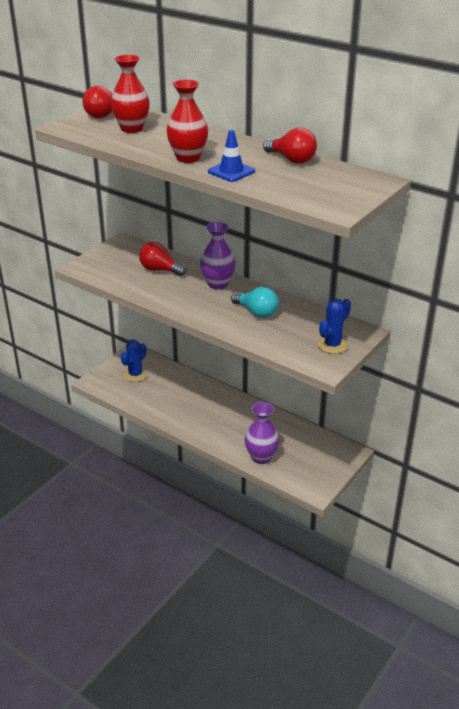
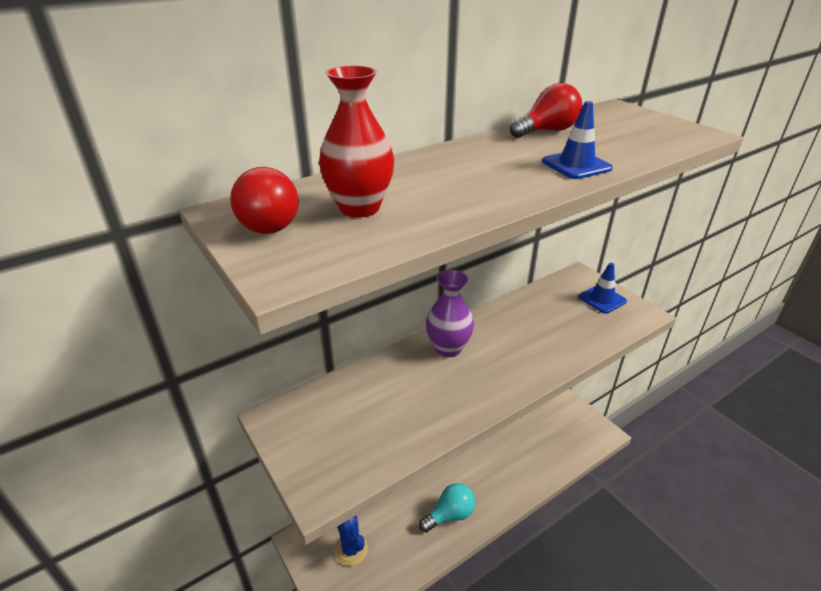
camera: 70 degrees left, 0 degrees up
red light bulb [139,242,186,276] -> none
red vase [167,79,208,163] -> none
turquoise light bulb [231,286,279,318] -> turquoise light bulb moved to [419,483,475,533]
purple vase [245,402,280,464] -> none
blue cactus [318,299,351,354] -> blue traffic cone [579,263,627,314]

